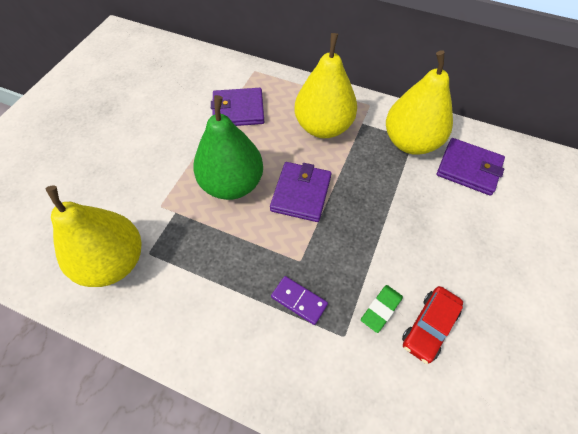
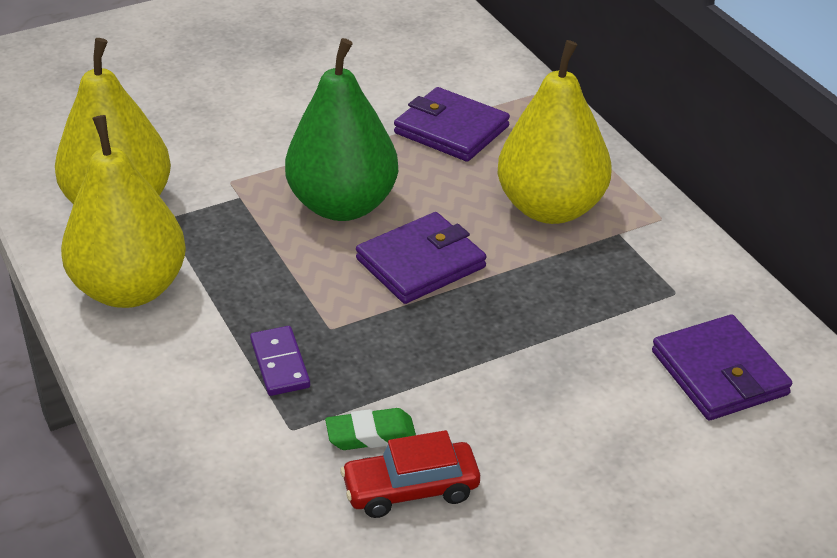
camera: 40 degrees right, 20 degrees down
yellow pear [386,50,453,154] -> yellow pear moved to [61,115,186,308]

